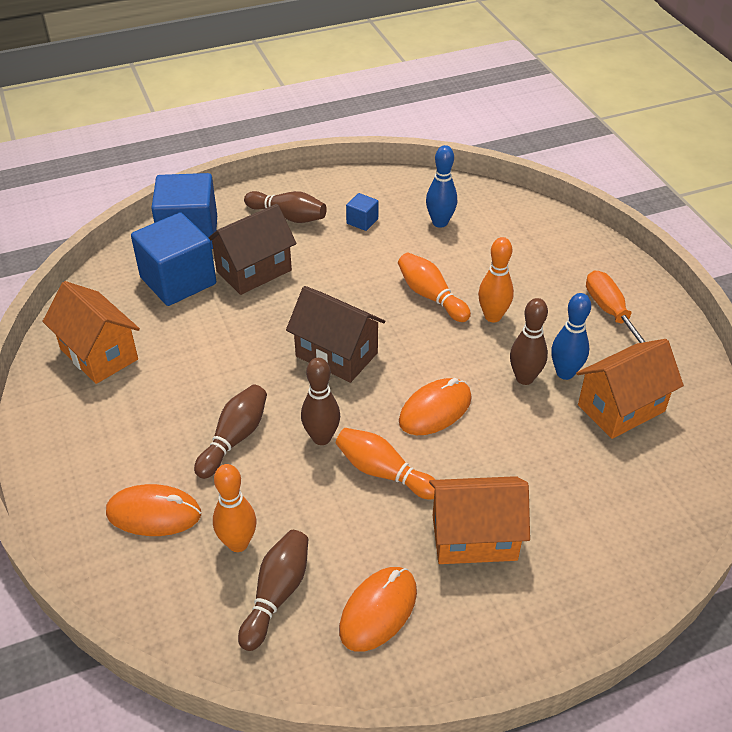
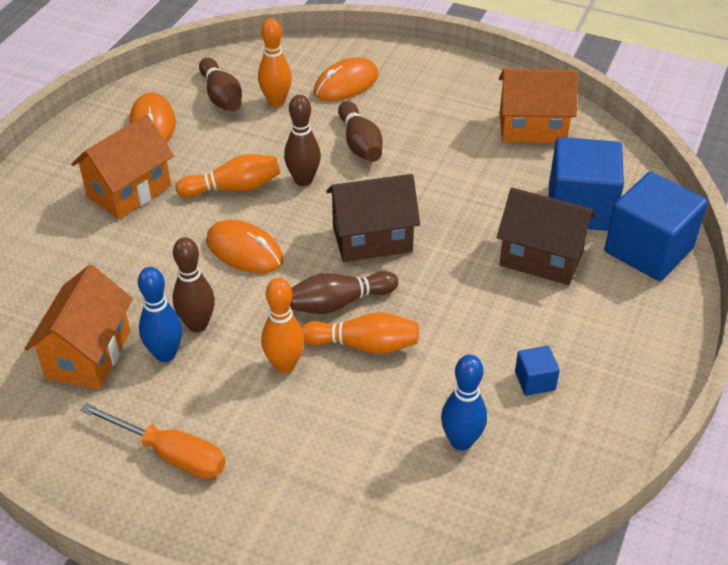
camera: 135 degrees right, 0 degrees up
brown house [208,204,297,295] -> brown house turned 75 degrees counterclockwise [497,188,596,285]
brown bowling pin [244,191,327,223] -> brown bowling pin moved to [290,271,398,314]
orange mouse [399,378,472,435] -> orange mouse turned 60 degrees counterclockwise [206,220,283,273]

